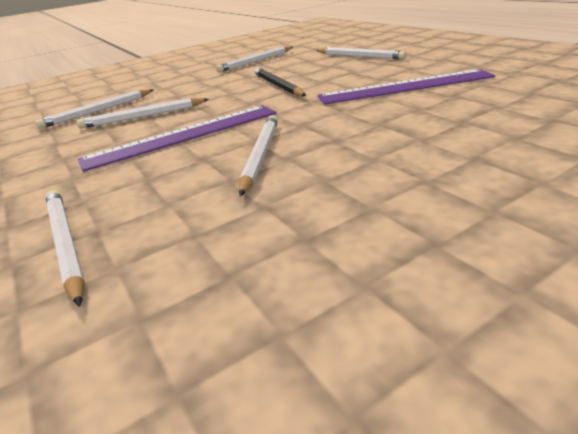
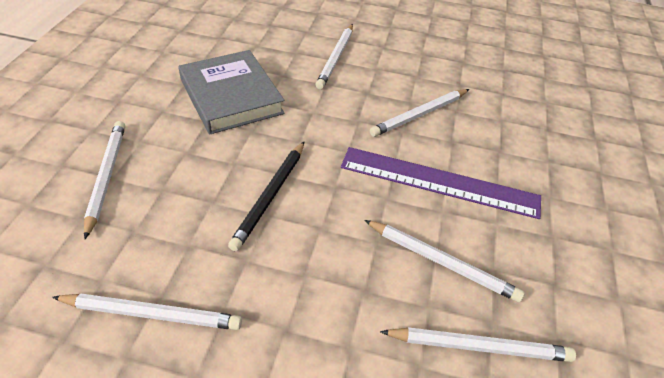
camera: 140 degrees left, 15 degrees up
white pencil [45,190,85,307] -> white pencil moved to [316,24,353,89]
purple ruler [318,69,495,105] -> grey book [178,50,285,134]

